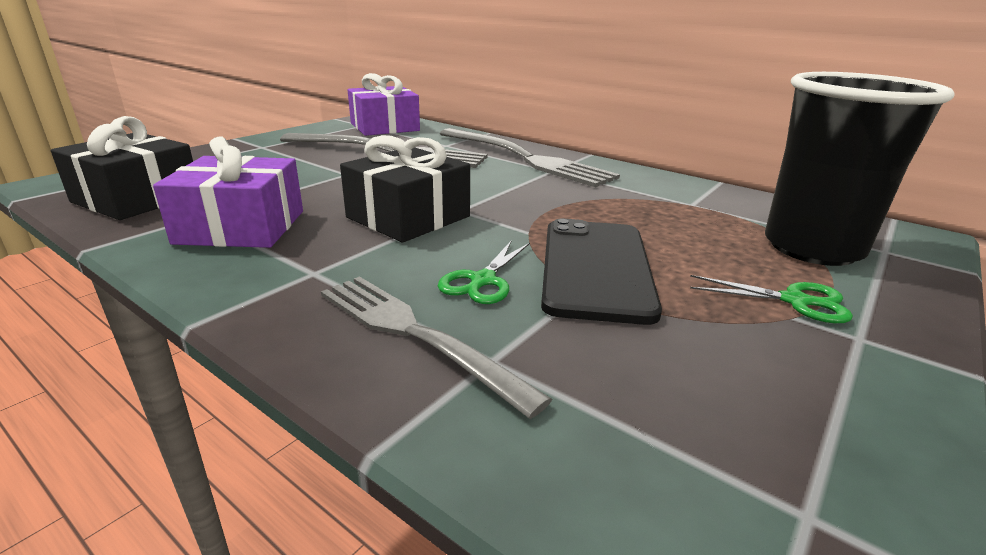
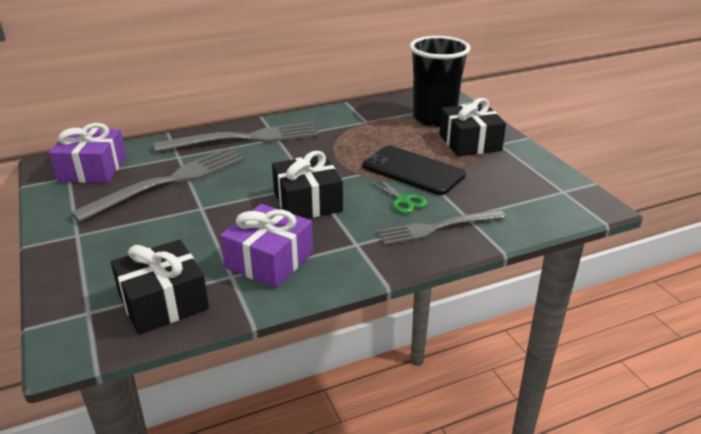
camera: 60 degrees left, 5 degrees up
green scissors [690,275,853,323] -> black gift [440,98,506,156]

